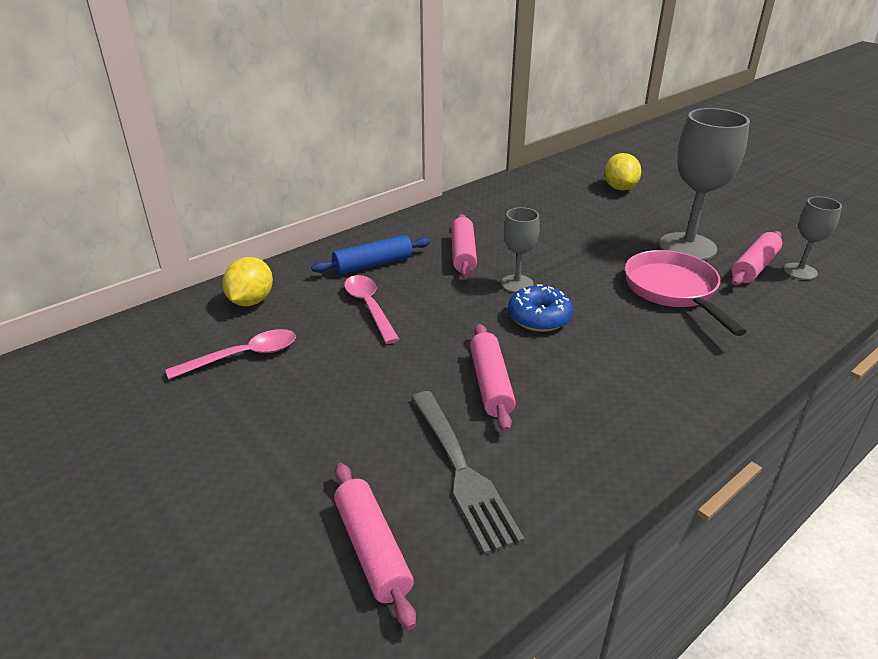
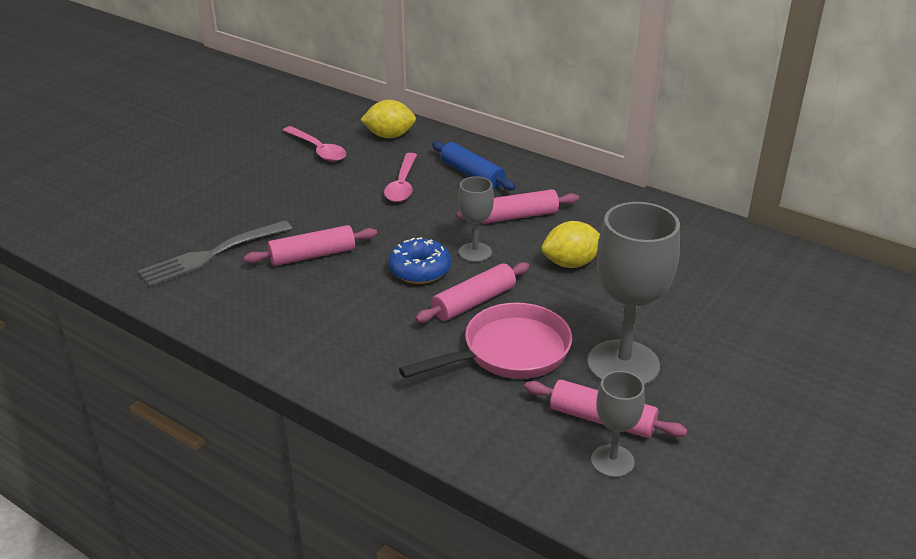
camera: 75 degrees right, 0 degrees up
pink rolling pin [334,463,416,630] -> pink rolling pin moved to [415,262,530,323]
pink spoon [344,275,400,344] -> pink spoon turned 135 degrees clockwise [384,153,417,202]
yellow lemon [604,153,641,190] -> yellow lemon moved to [541,221,600,268]

